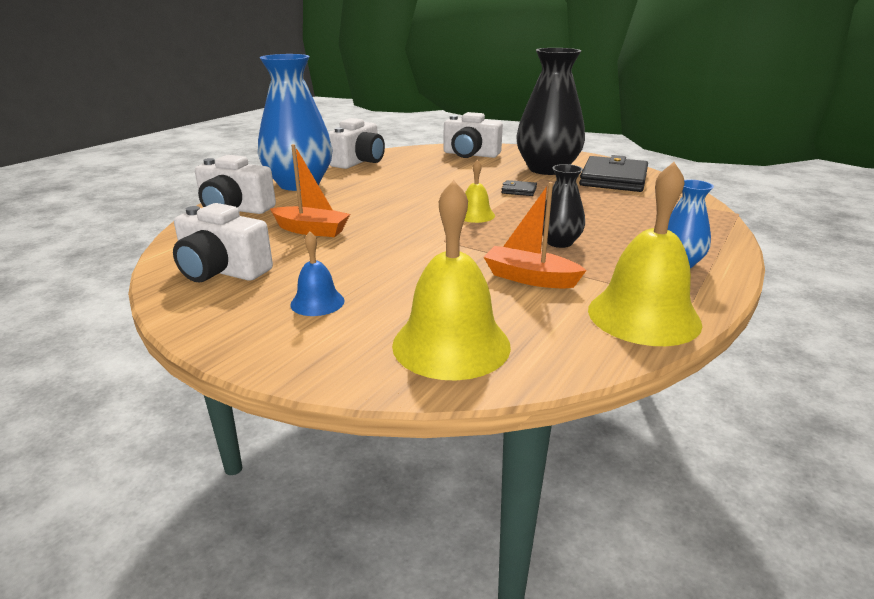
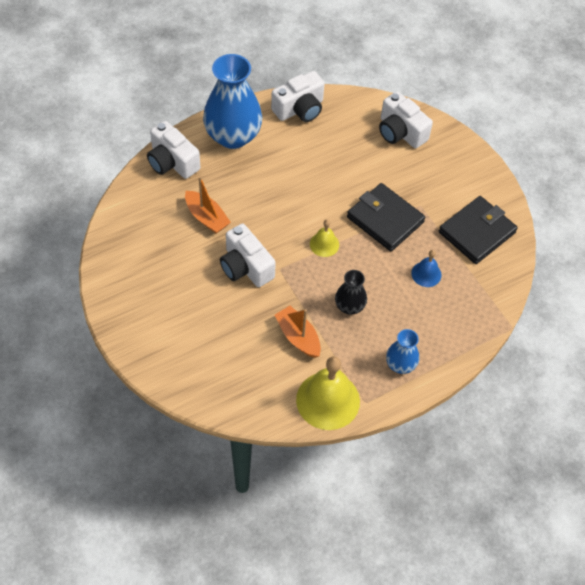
camera: 25 degrees right, 30 degrees up
white camera [173,203,273,282] -> white camera moved to [220,224,276,287]
blue bell [290,231,345,316] -> blue bell moved to [411,250,442,287]
yellow bell [392,180,511,380] -> none
black wallet [501,180,537,196] -> black wallet [347,183,425,251], size x2.29
black vase [516,48,585,175] -> none

